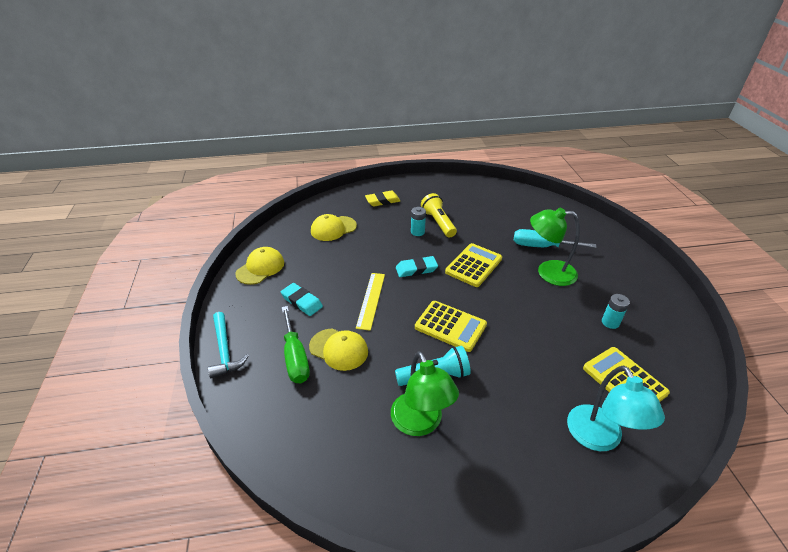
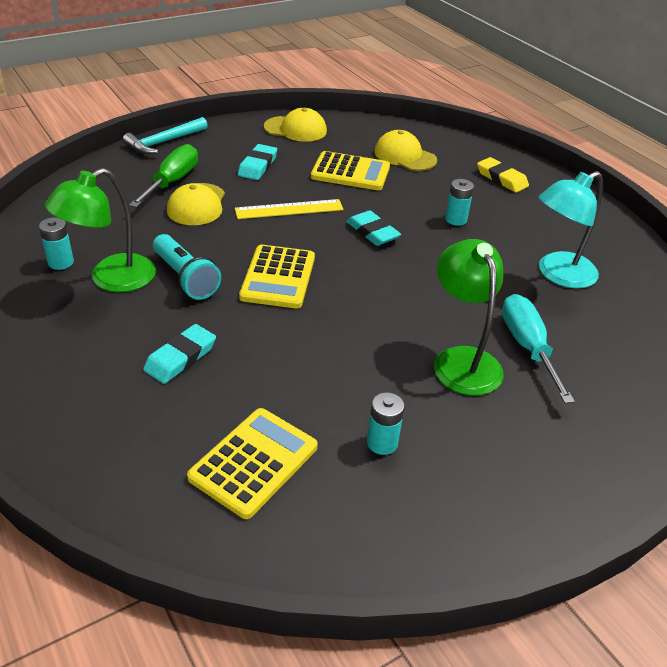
camera: 65 degrees right, 0 degrees up
green screwdriver [282,306,310,383] -> green screwdriver turned 150 degrees clockwise [129,144,198,208]
yellow flashlight [421,193,457,237] -> none
yellow calculator [445,243,502,287] -> yellow calculator moved to [311,151,390,190]
turquoise lamp [567,366,665,451] -> turquoise lamp moved to [539,171,603,289]
none -> turquoise battery [39,217,74,270]
none -> turquoise eraser [143,324,216,384]

